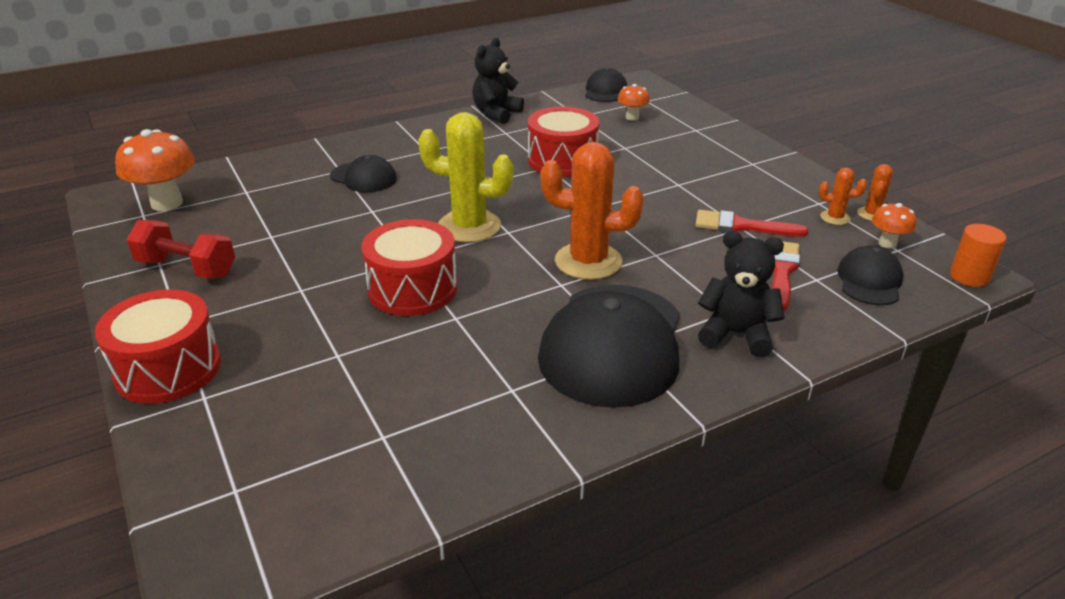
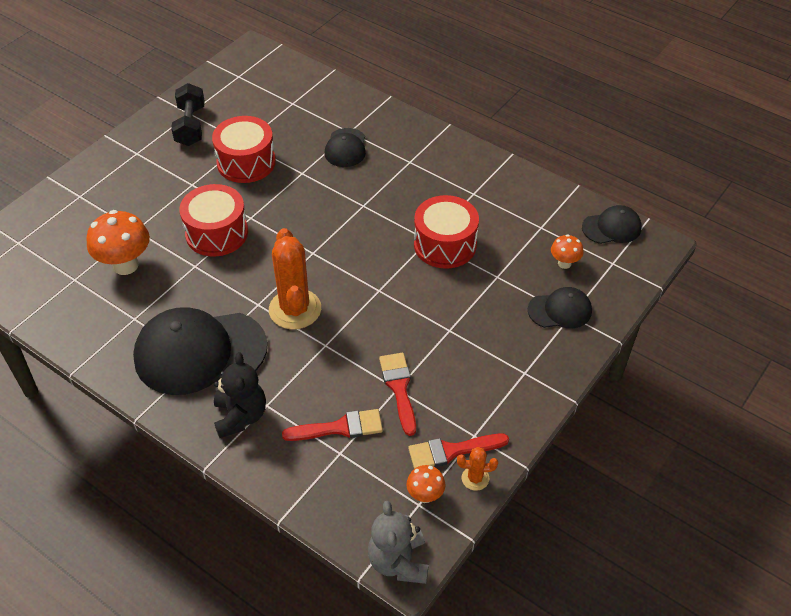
camera: 65 degrees right, 15 degrees up
red drum [95,289,221,404] -> red drum moved to [212,116,276,183]
orange mushroom [115,129,195,211] -> orange mushroom moved to [86,210,150,275]
red dumbbell [126,220,235,279] -> black dumbbell [171,83,205,146]
yellow cactus [418,112,514,243] -> none
black teddy bear [472,38,524,124] -> none
orange cactus [819,168,867,225] -> red brush [408,434,509,469]
black cap [837,245,903,305] -> black cap moved to [528,287,592,328]
orange cylinder [950,224,1006,287] -> grey teddy bear [368,501,429,584]

